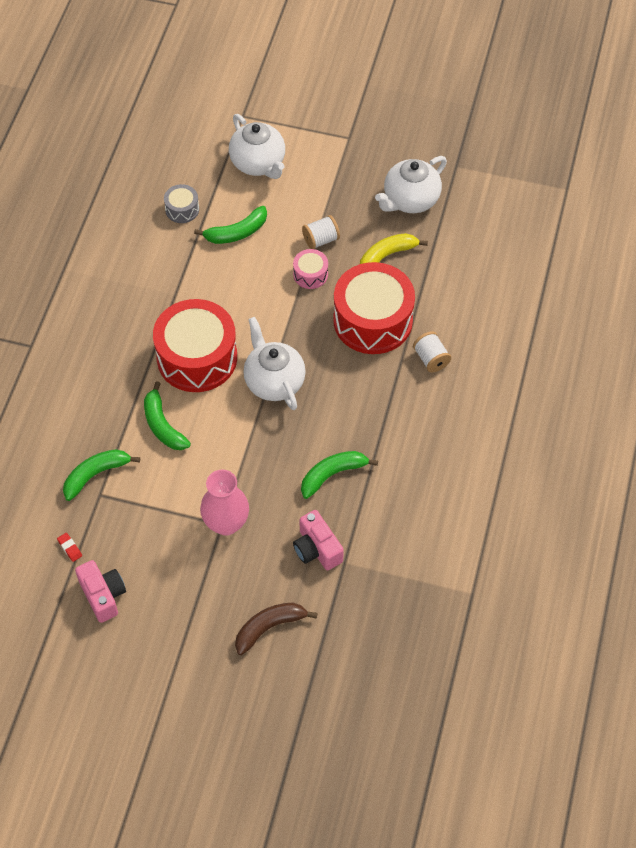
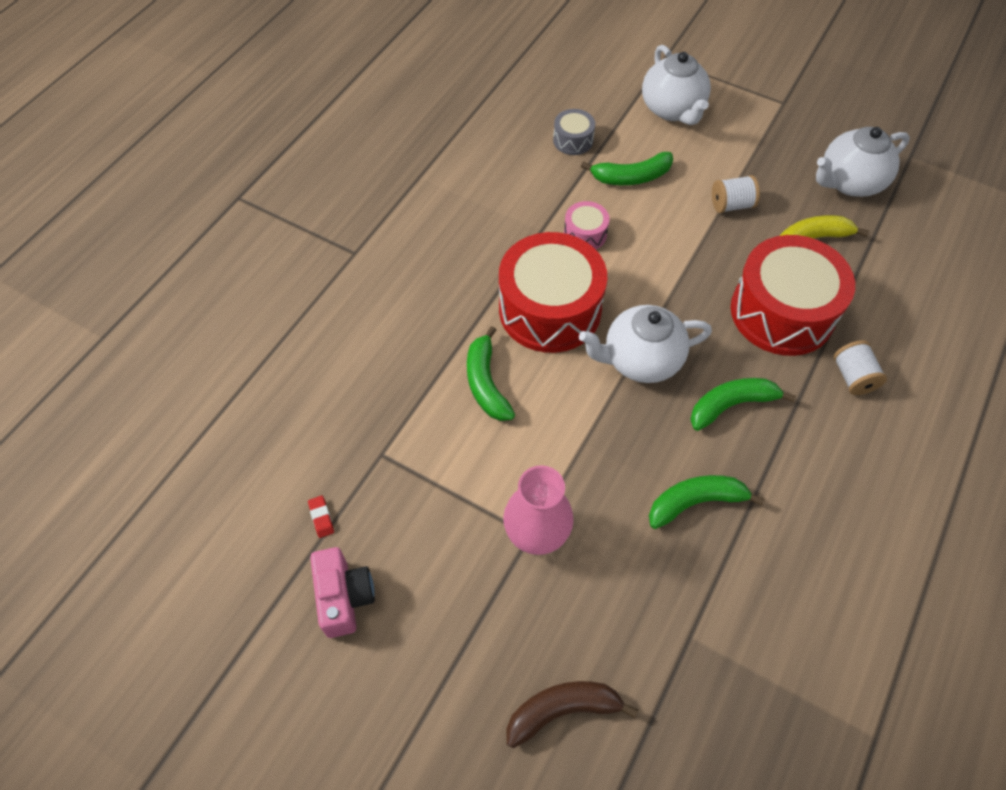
camera: 15 degrees right, 0 degrees up
green banana [63,449,140,501] -> green banana moved to [690,378,796,431]
white teapot [243,317,306,410] -> white teapot turned 90 degrees counterclockwise [579,305,712,383]
pink drum [293,249,328,289] -> pink drum moved to [564,201,610,249]
pink camera [293,510,344,570] -> none

